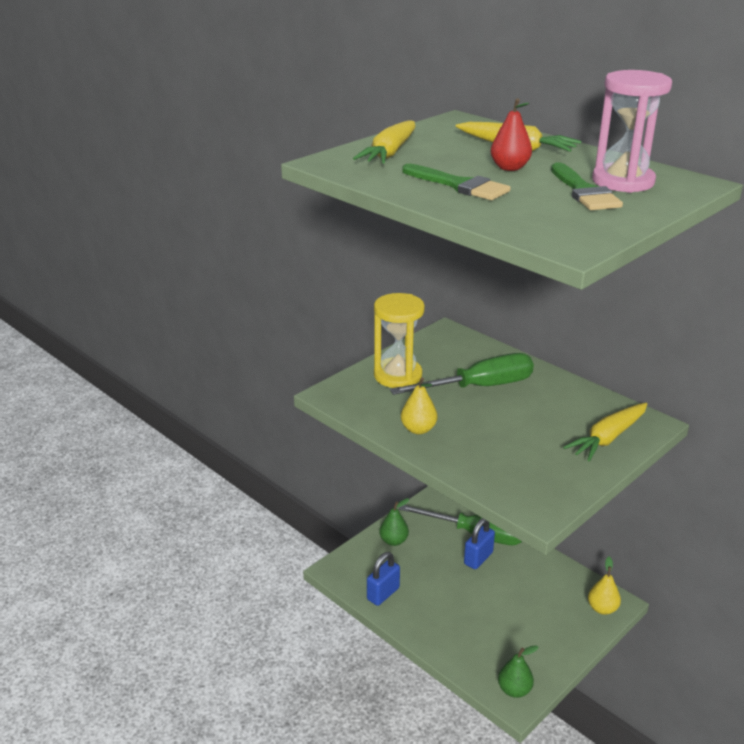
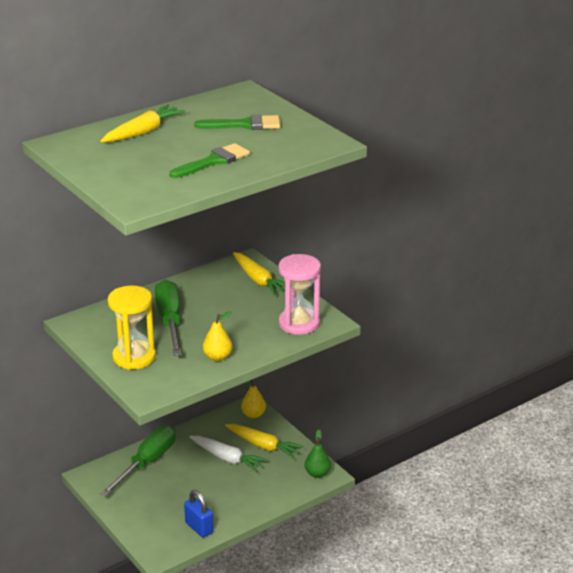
camera: 80 degrees left, 0 degrees up
yellow carrot [353,120,415,163] -> yellow carrot moved to [225,424,304,459]
green pear [379,498,409,546] -> none
blue padlock [464,518,495,569] -> none
red pear [491,99,532,171] -> none
pink hourglass [592,70,672,193] -> pink hourglass moved to [278,254,321,335]
none -> white carrot [190,436,268,472]

